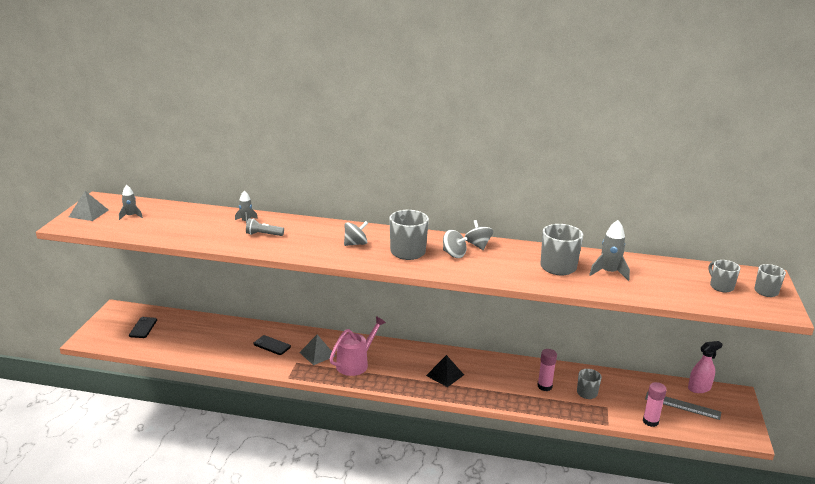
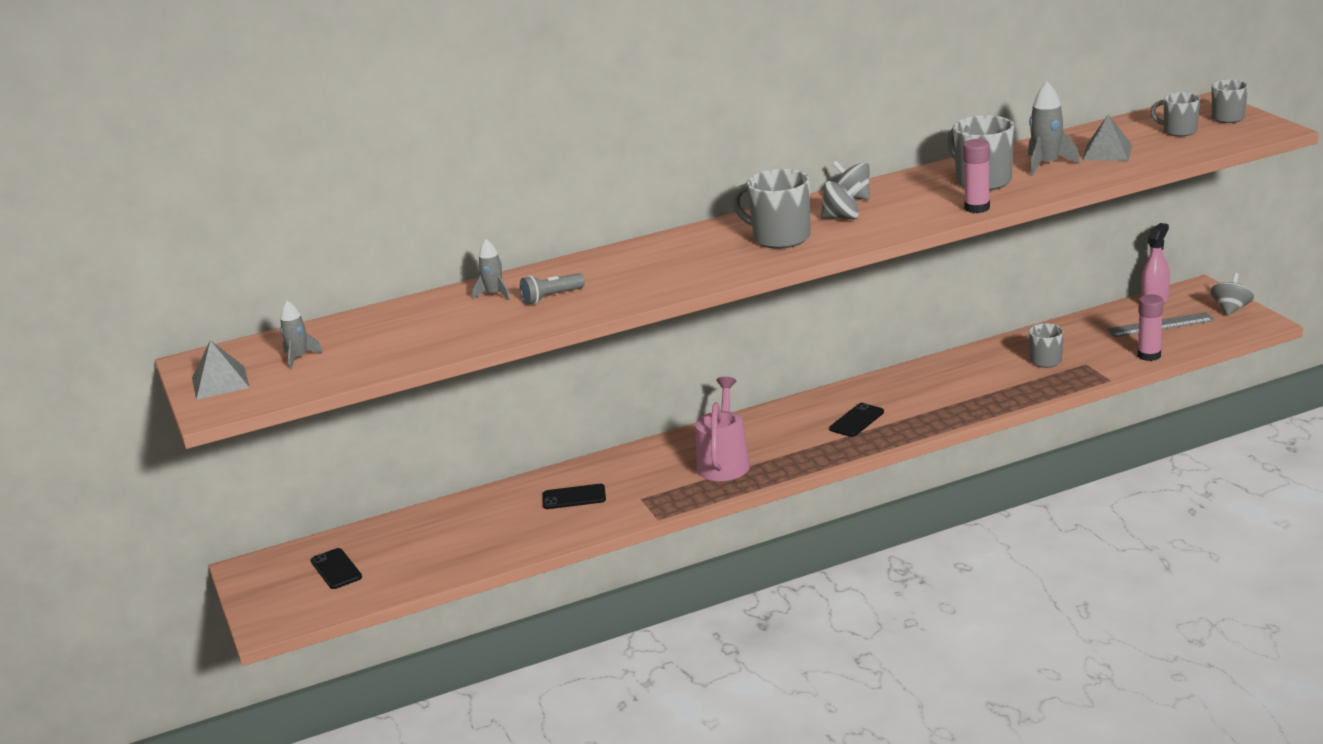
camera: 30 degrees left, 0 degrees up
grey pyramid [299,335,336,365] -> grey pyramid moved to [1082,114,1132,161]
grey spinning top [344,221,368,246] -> grey spinning top moved to [1210,273,1254,316]
black pyramid [426,355,464,387] -> black phone [829,403,884,437]
pink glue stick [537,349,557,391] -> pink glue stick moved to [963,139,990,213]

